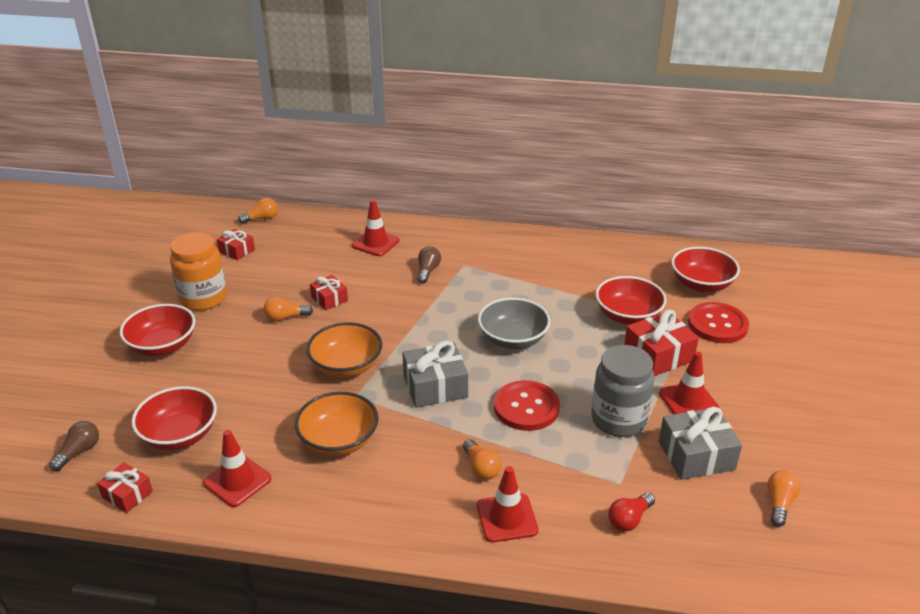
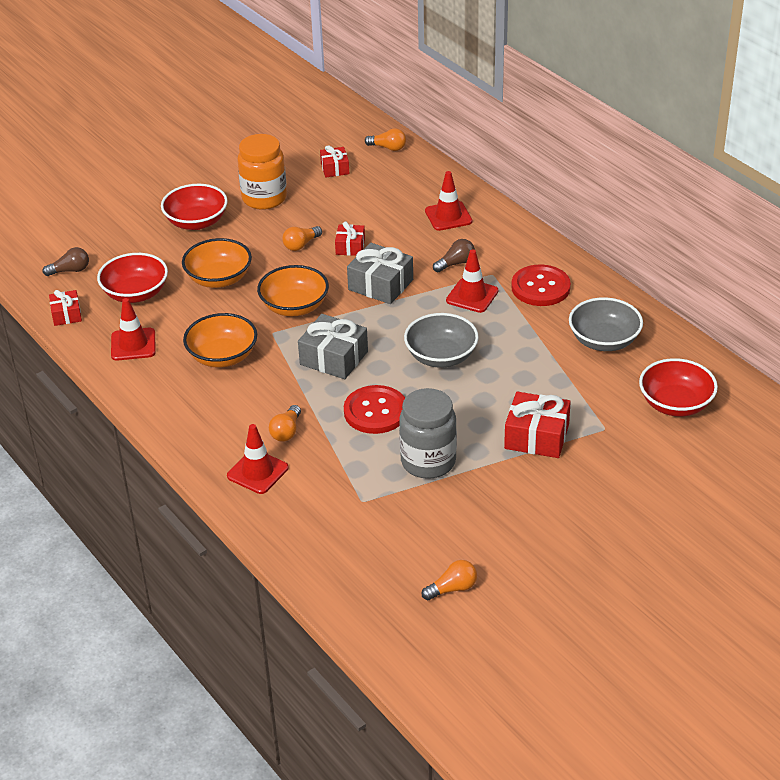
camera: 45 degrees right, 5 degrees up
orange light bulb [264,296,313,321] -> orange light bulb turned 75 degrees counterclockwise [282,226,322,251]
red bowl [595,276,667,325] -> none
red light bulb [608,493,655,531] -> none
red traffic cone [659,352,719,414] -> red traffic cone moved to [446,249,498,313]
grey gift [659,407,742,480] -> grey gift moved to [347,243,413,304]
red button [688,302,749,343] -> red button moved to [511,265,571,306]
none -> orange bowl [182,238,252,288]
none -> grey bowl [569,297,643,351]

